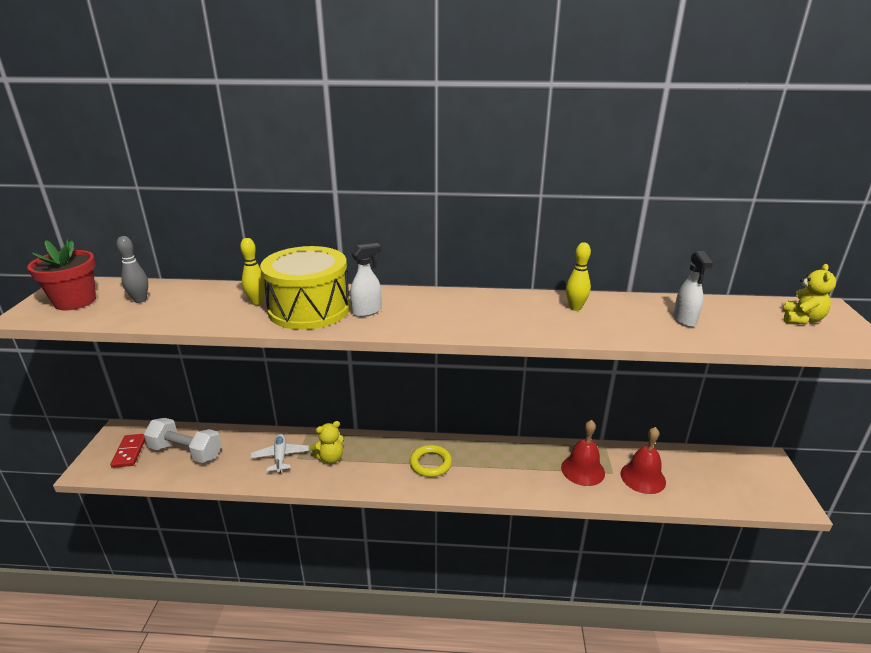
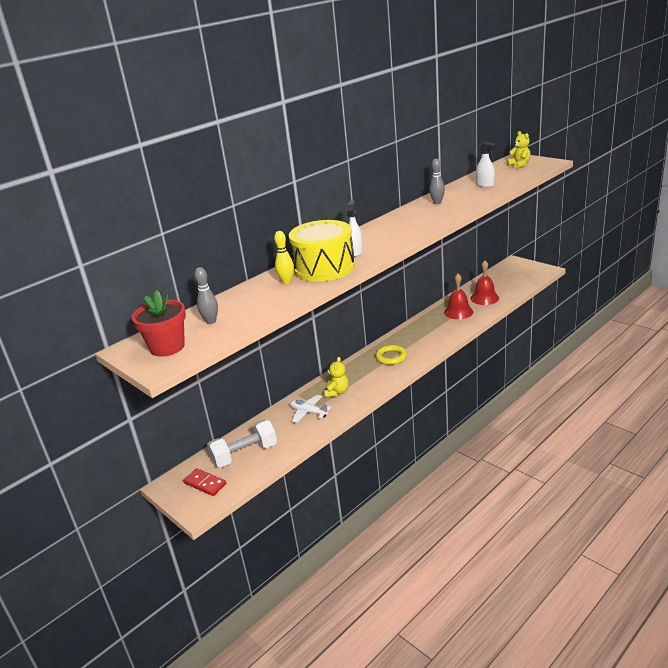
camera: 45 degrees left, 0 degrees up
yellow bowling pin [566,242,591,311] -> grey bowling pin [429,159,445,204]

